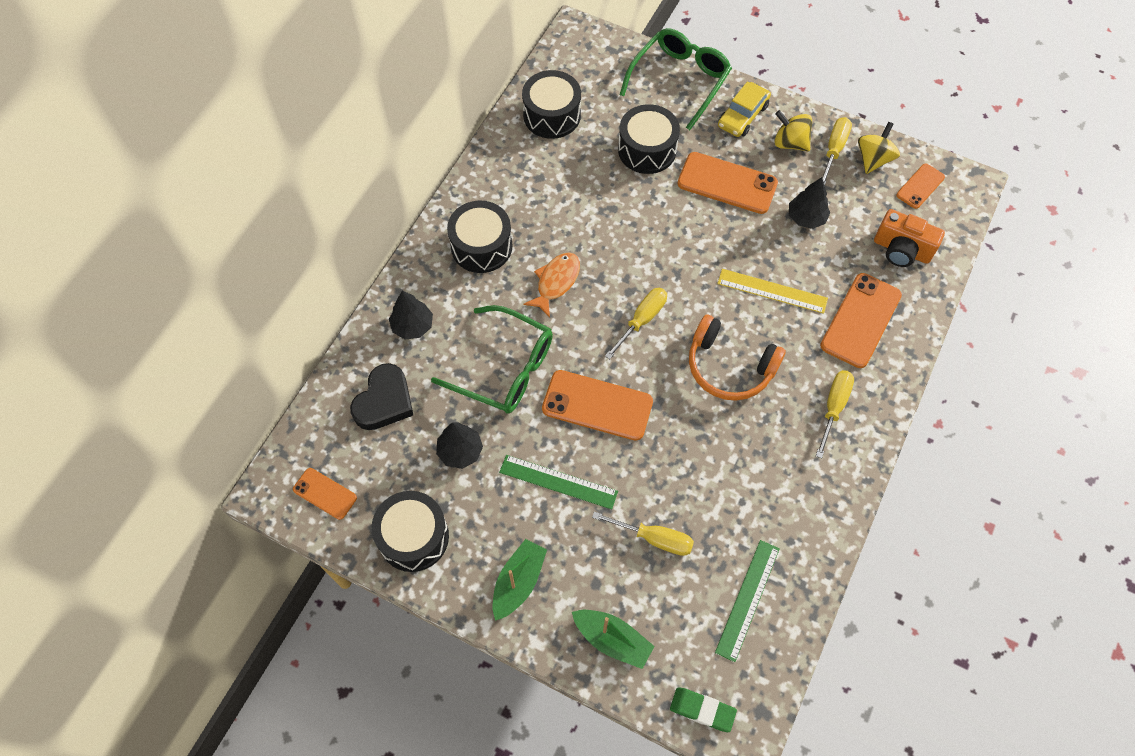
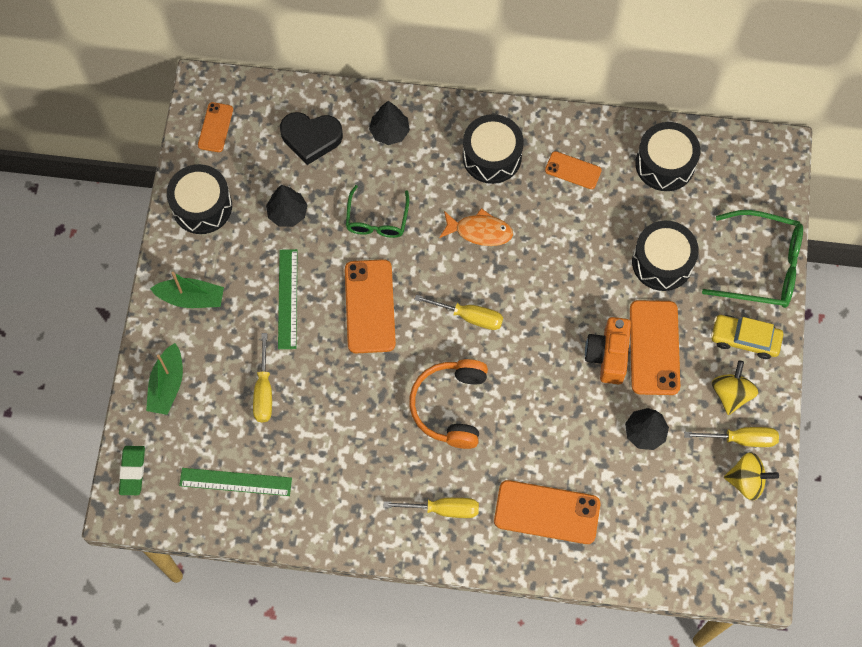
camera: 70 degrees right, 5 degrees up
green glasses [431,305,553,414] -> green glasses [346,185,409,238], size x0.63
yellow ruler [717,269,828,314] -> none
orange camera [874,209,945,267] -> orange camera moved to [585,317,631,384]
orange phone [896,163,945,209] -> orange phone moved to [545,151,602,189]

